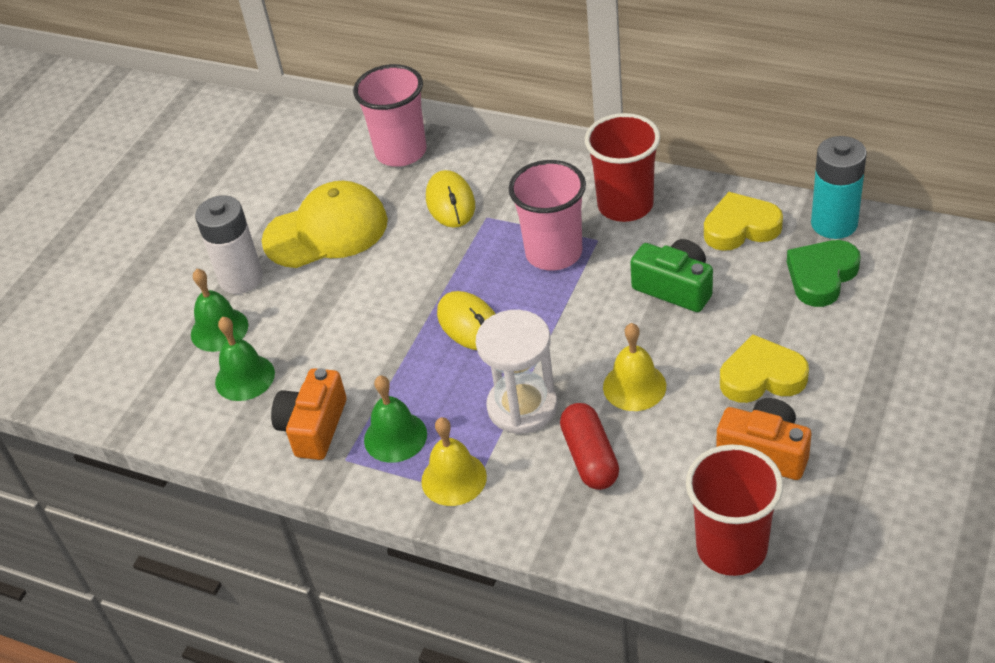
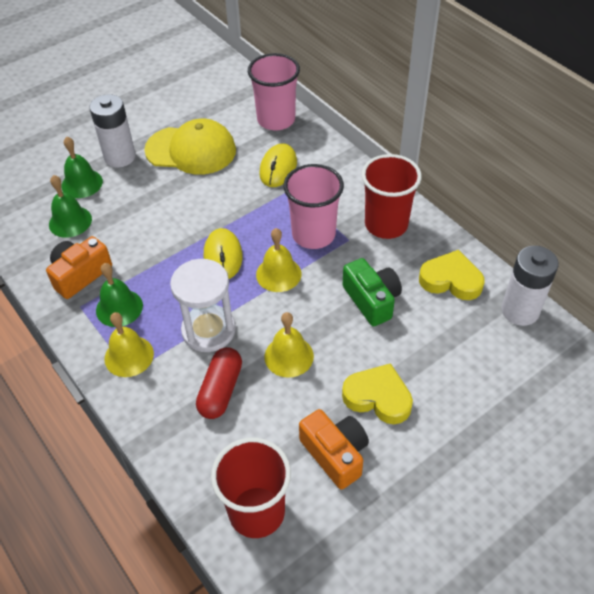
camera: 25 degrees right, 5 degrees up
green heart [787,240,861,307] -> none
turquoise battery [811,136,867,239] -> white battery [502,246,559,326]
none -> yellow bell [256,228,301,292]

